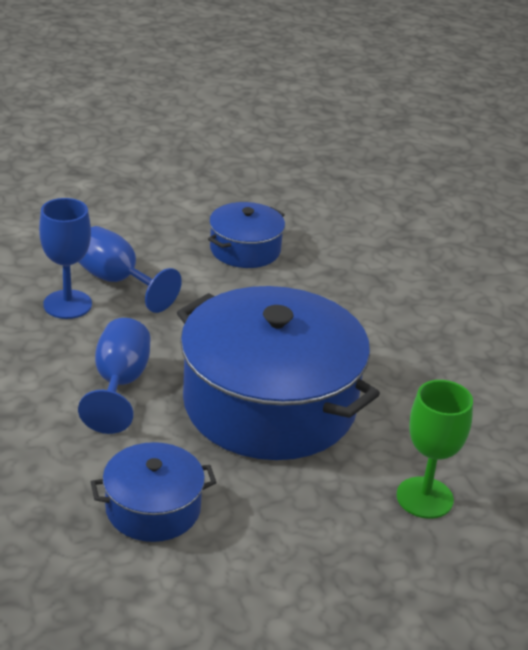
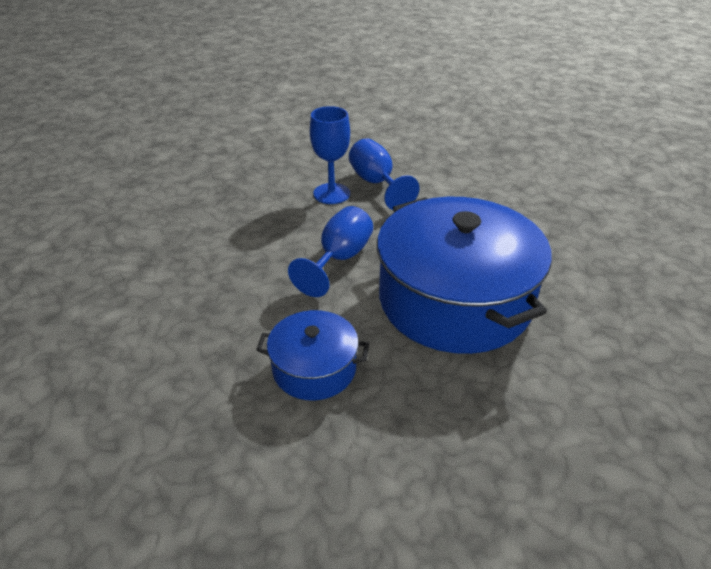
camera: 25 degrees right, 5 degrees up
blue pot [208,202,285,268] -> none
green goblet [397,380,473,519] -> none

